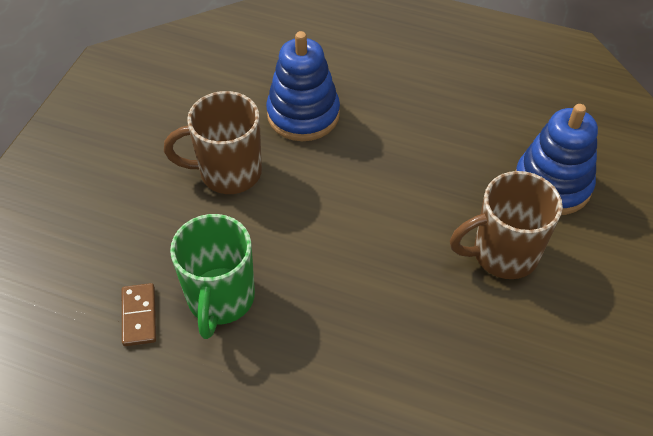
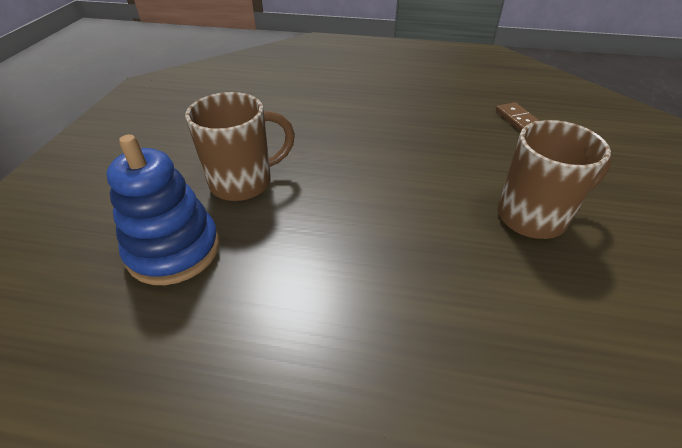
camera: 170 degrees right, 10 degrees down
green mug [170,214,255,339] -> none
blue stacking toy [266,31,340,141] -> none

